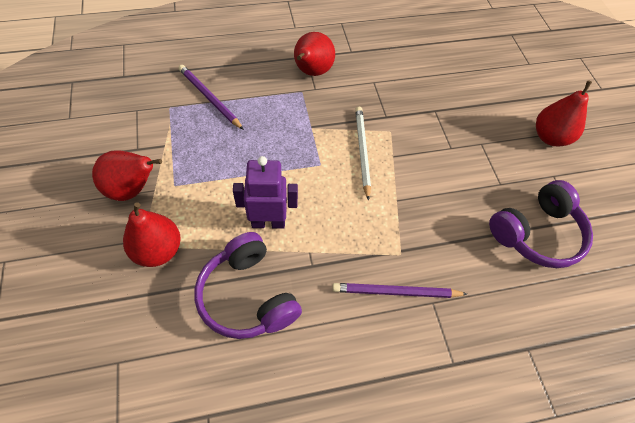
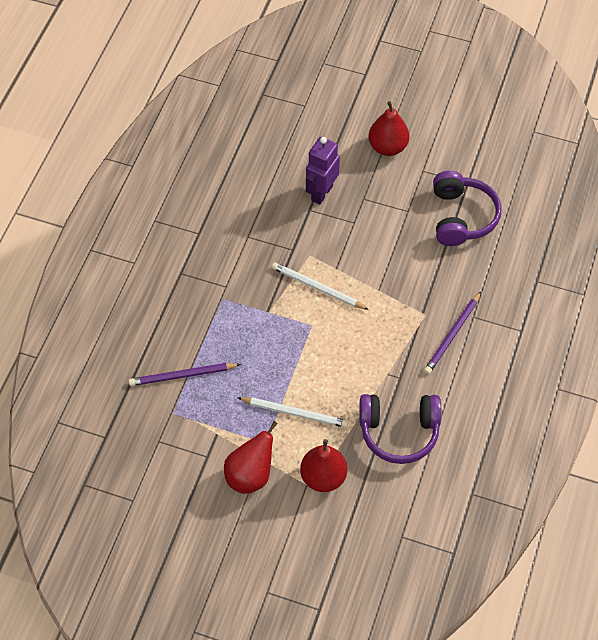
camera: 55 degrees left, 0 degrees up
purple robot [233,156,298,229] -> purple robot moved to [306,137,340,205]
red pear [294,32,335,76] -> none
none -> white pencil [238,397,348,428]

